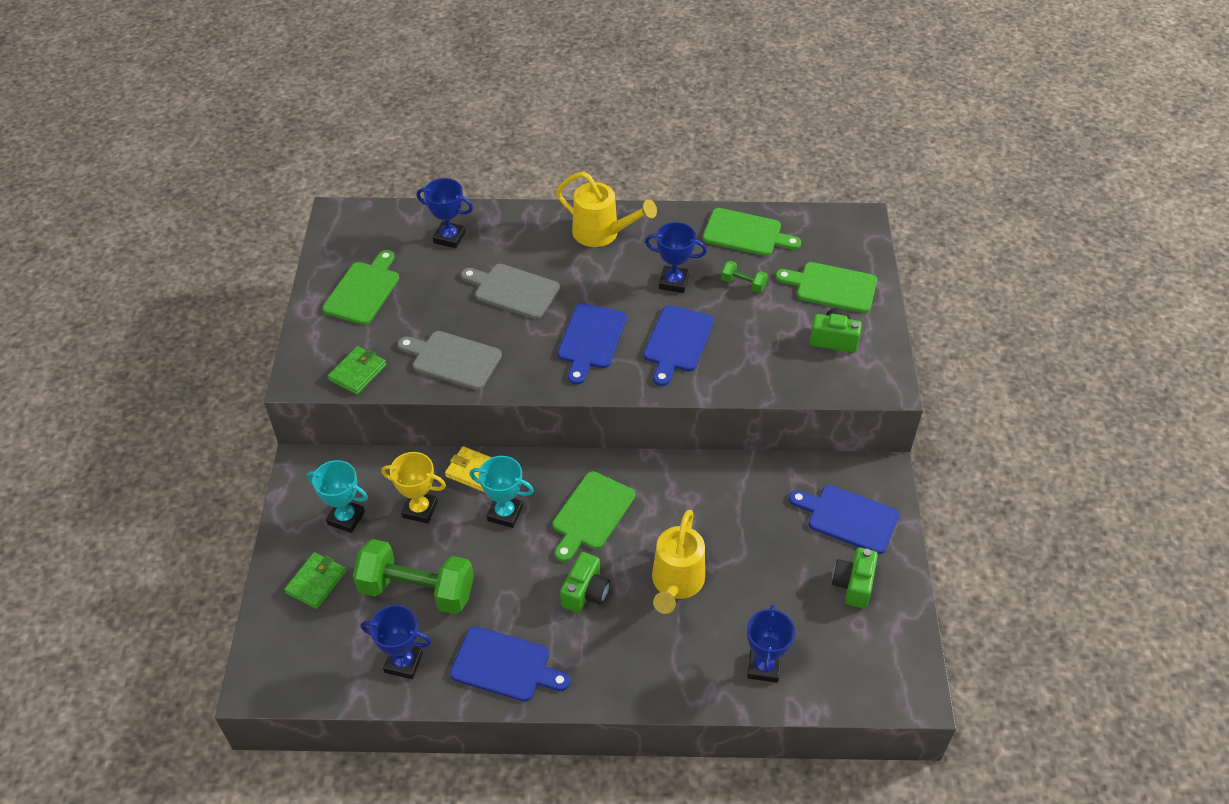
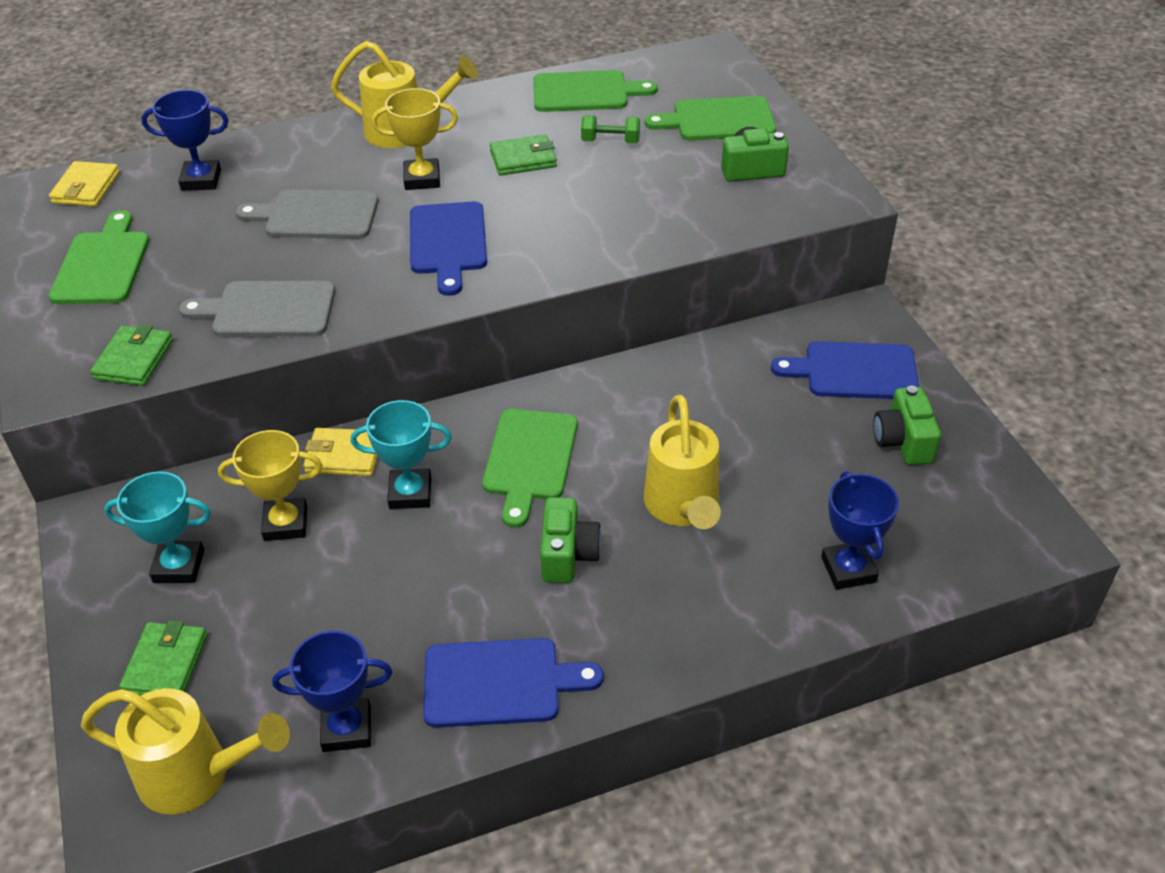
camera: 20 degrees left, 5 degrees down
green dumbbell [353,539,474,614] -> none
blue cutting board [643,305,714,386] -> none
blue trophy [645,222,707,293] -> green wallet [490,134,557,176]
none -> yellow wallet [49,161,120,206]
none -> yellow watering can [81,688,290,815]
none -> yellow trophy [372,88,458,190]

